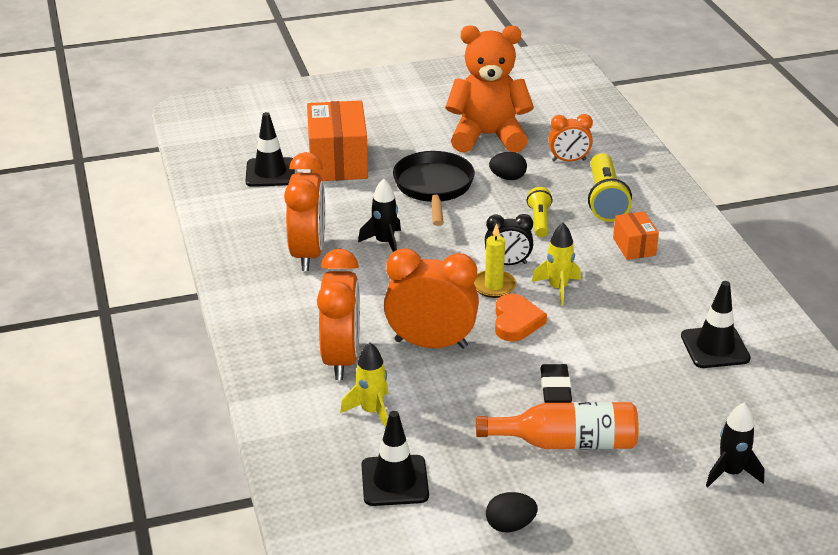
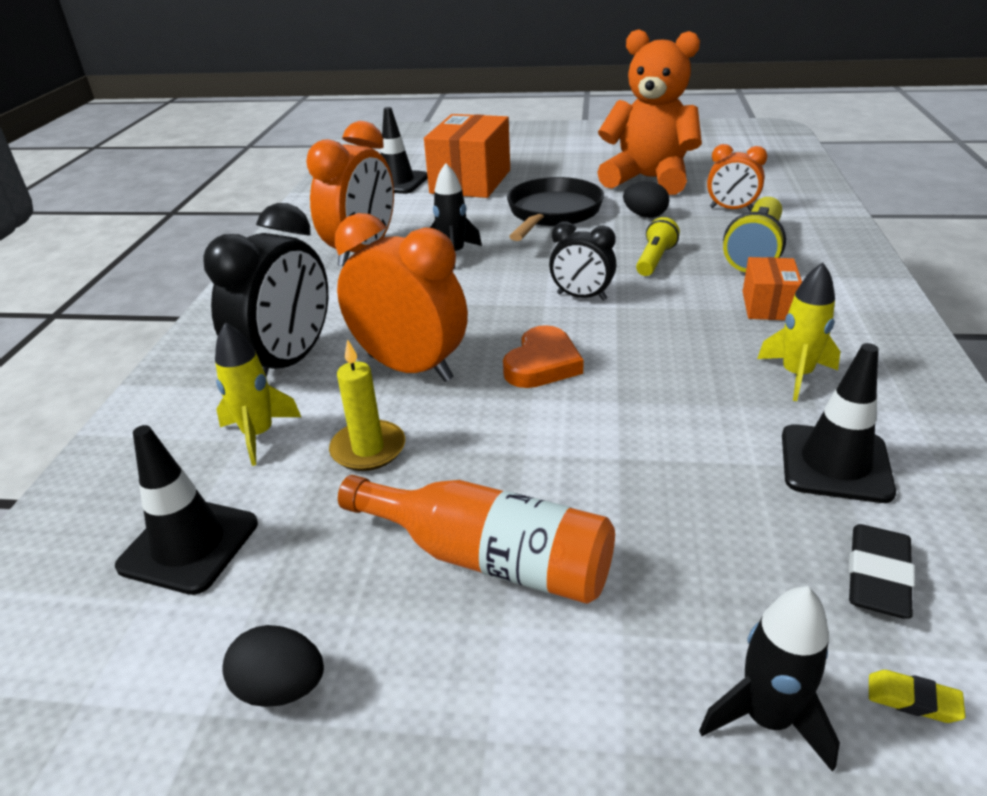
camera: 25 degrees right, 0 degrees up
orange clock [317,249,360,380] -> black clock [204,203,328,378]
yellow candle [474,223,516,298] -> yellow candle moved to [329,339,405,471]
yellow rocket [532,223,581,306] -> yellow rocket moved to [757,262,840,401]
black eraser [540,364,572,403] -> black eraser moved to [849,524,915,619]
none -> yellow eraser [869,670,966,723]

